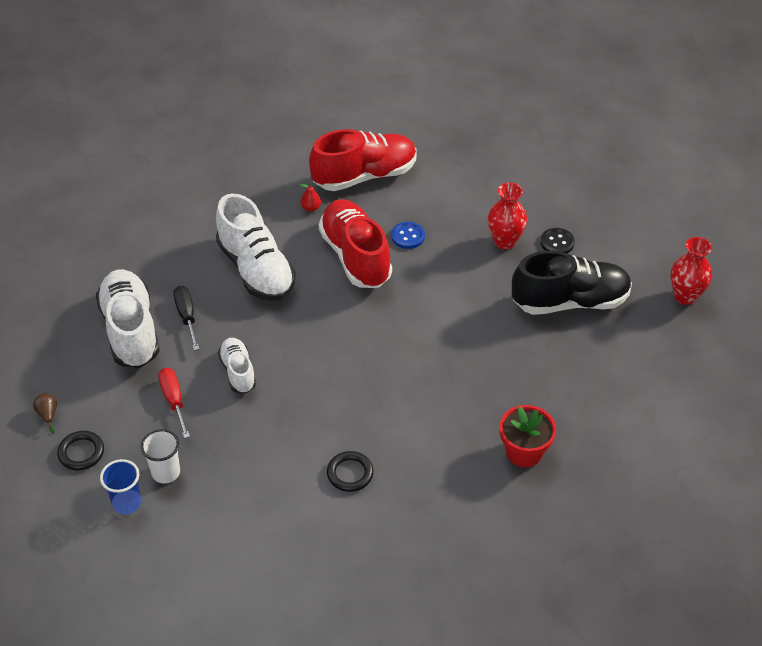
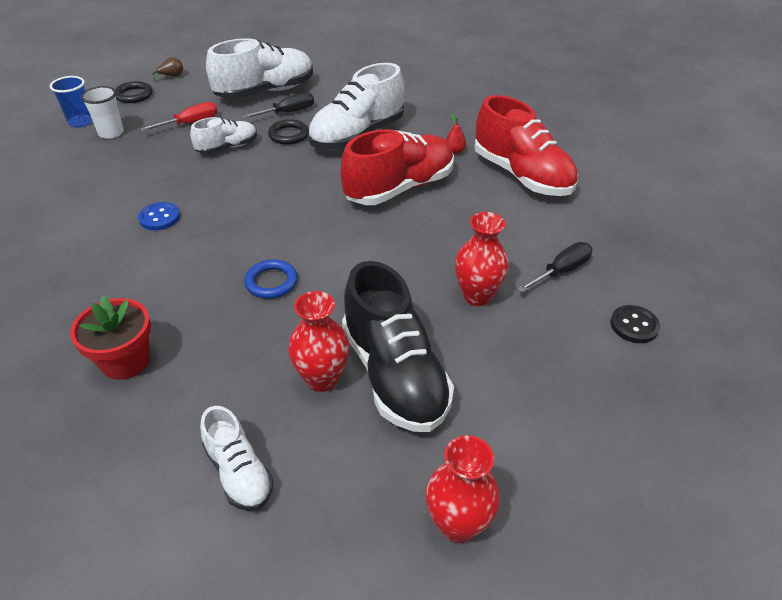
camera: 75 degrees right, 5 degrees down
black ring [327,451,374,492] -> black ring moved to [268,119,309,145]
blue button [391,222,425,249] -> blue button moved to [138,202,180,230]
black button [540,228,575,253] -> black button moved to [610,305,660,343]
none -> white shoe [200,406,274,511]
none -> blue ring [244,260,298,299]
none -> red vase [288,291,350,392]
none -> black screwdriver [517,242,593,292]

